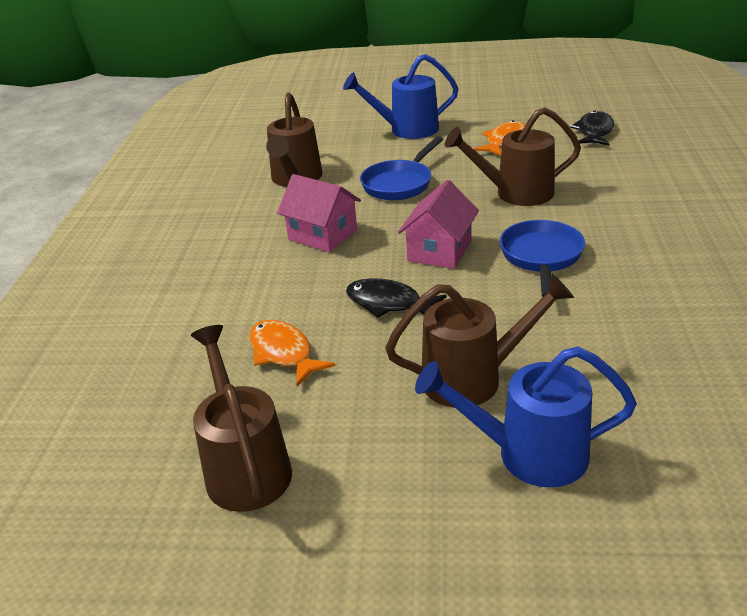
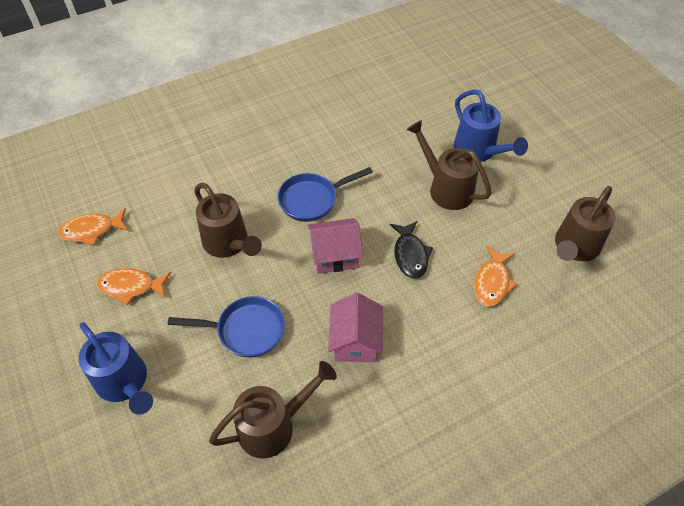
camera: 125 degrees left, 20 degrees up
black fish [570,110,614,146] -> orange fish [58,208,128,245]

